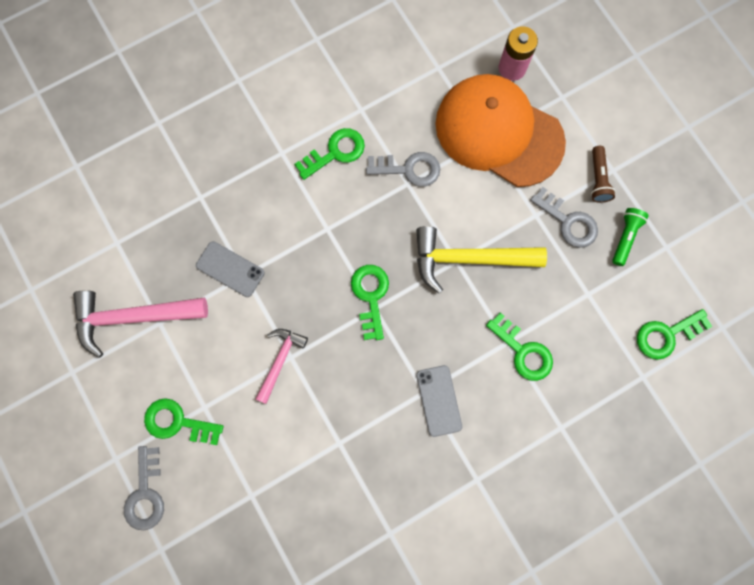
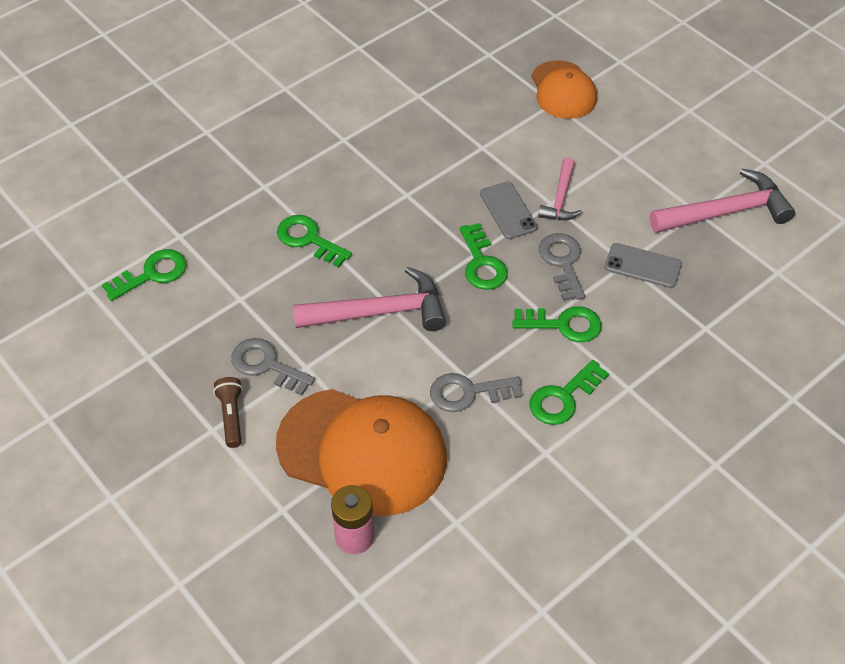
camera: 170 degrees right, 25 degrees down
grey key [124,446,164,530] -> grey key moved to [539,233,585,301]
green key [144,398,224,445] -> green key moved to [512,306,602,342]
yellow hammer [416,226,547,293] -> pink hammer [293,267,446,331]
grey phone [416,365,462,437] -> grey phone moved to [480,182,538,239]
green flashlight [612,208,649,266] -> none
none -> orange cap [531,60,597,119]

